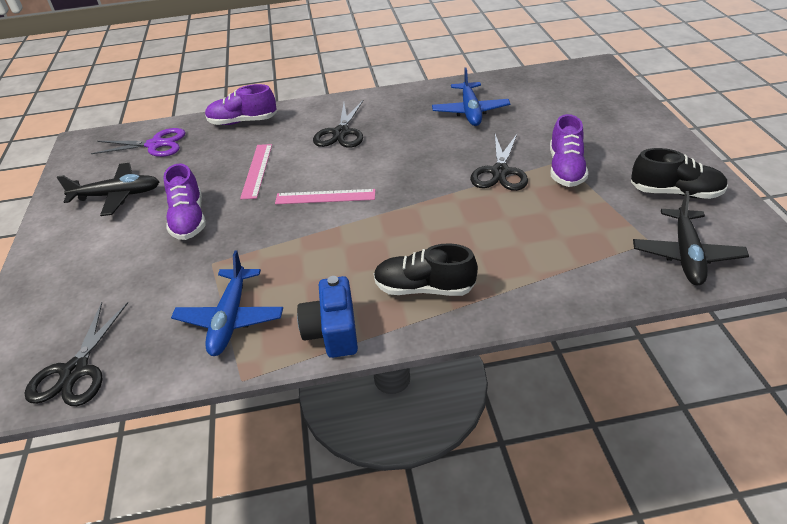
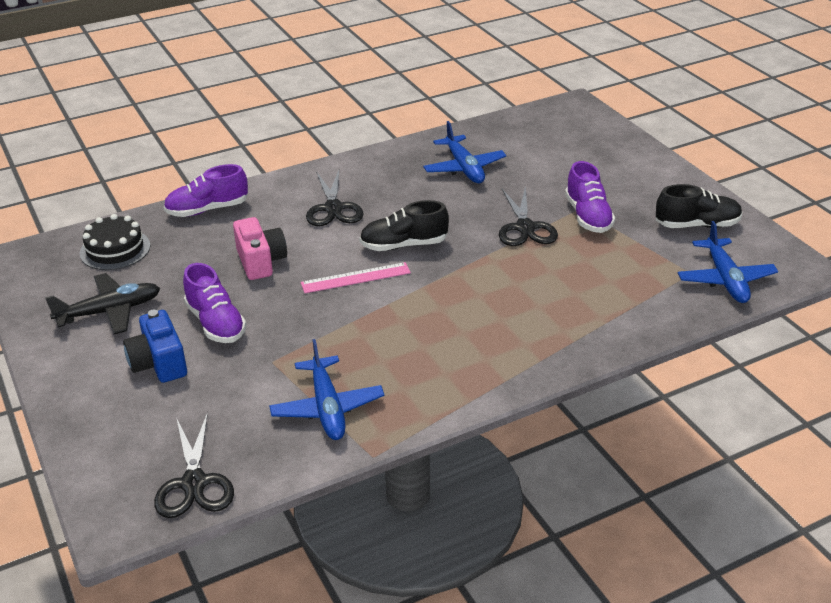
camera: 20 degrees left, 5 degrees down
purple scissors [91,128,186,157] -> black cake [80,214,150,270]
pink ruler [240,144,272,199] -> pink camera [233,217,287,280]
blue camera [297,276,358,358] -> blue camera moved to [123,310,187,383]
black shoe [374,243,478,296] -> black shoe moved to [359,200,449,251]
black plane [633,191,749,285] -> blue plane [678,221,778,303]

